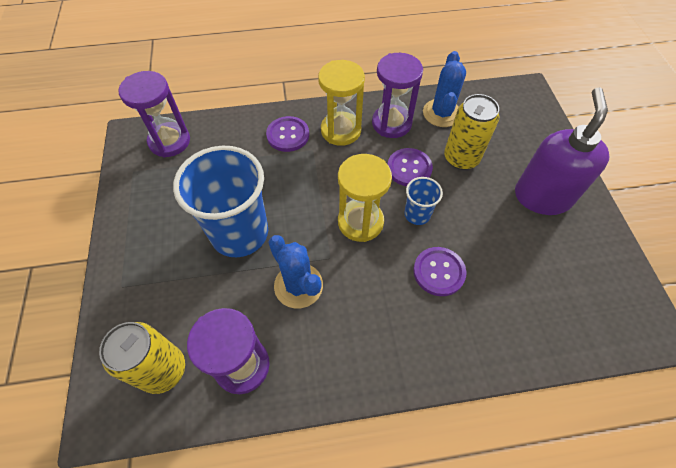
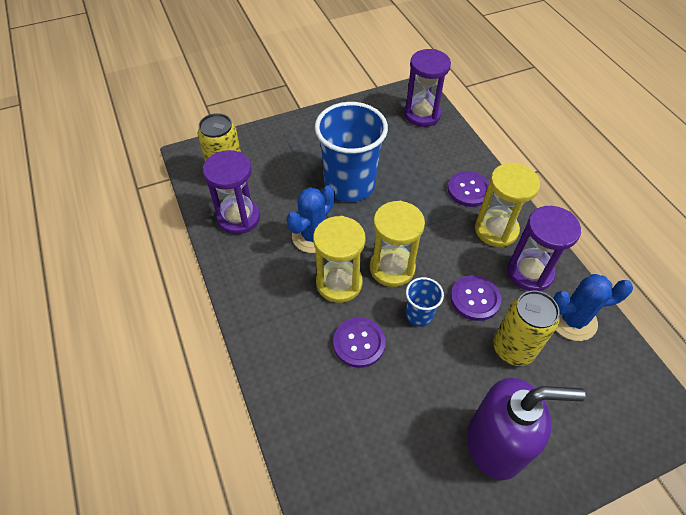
camera: 75 degrees right, 5 degrees down
none -> yellow hourglass [313,216,366,303]

